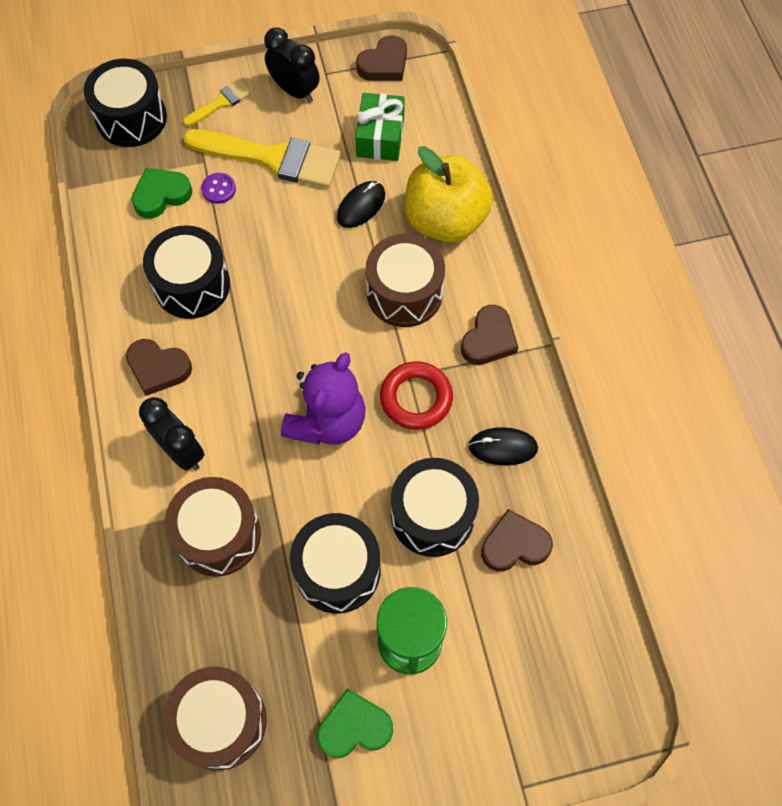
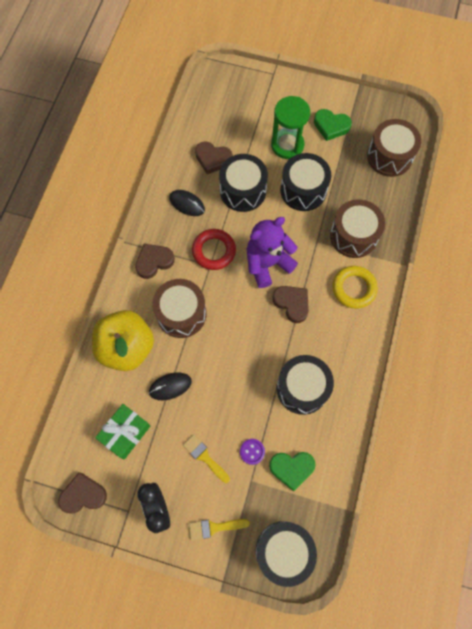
camera: 150 degrees left, 5 degrees up
brown heart [126,339,192,396] -> brown heart moved to [272,286,309,323]
black clock [139,397,205,471] -> yellow ring [332,266,378,309]
yellow brush [183,129,341,188] -> yellow brush [183,434,230,483], size x0.49

